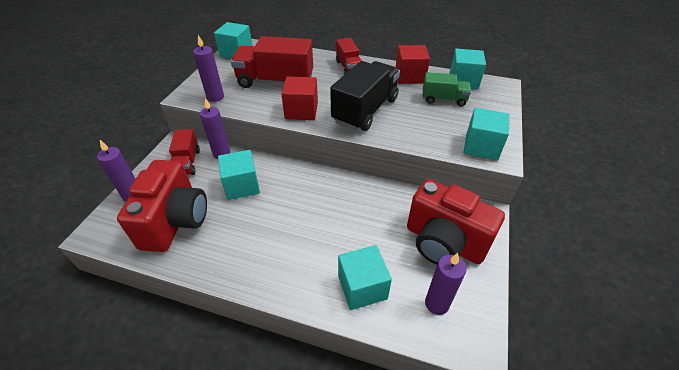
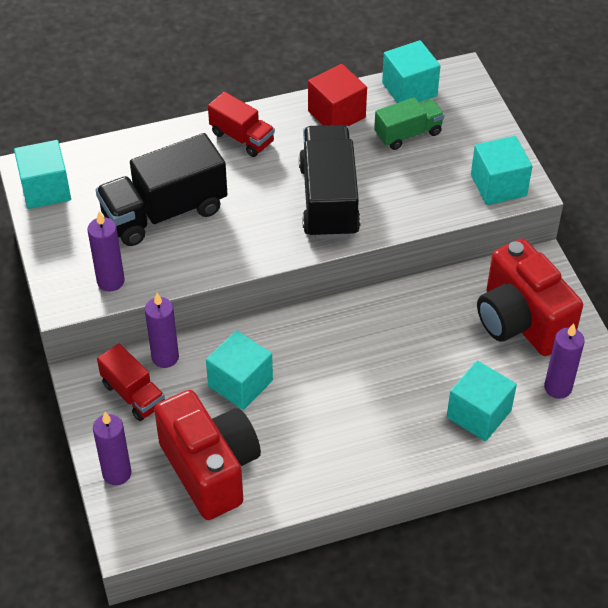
camera: 35 degrees left, 5 degrees up
red truck [231,36,313,88] -> black truck [95,133,227,246]
red cube [281,76,318,120] -> none
red camera [407,179,505,265] -> red camera turned 60 degrees clockwise [477,238,583,356]

